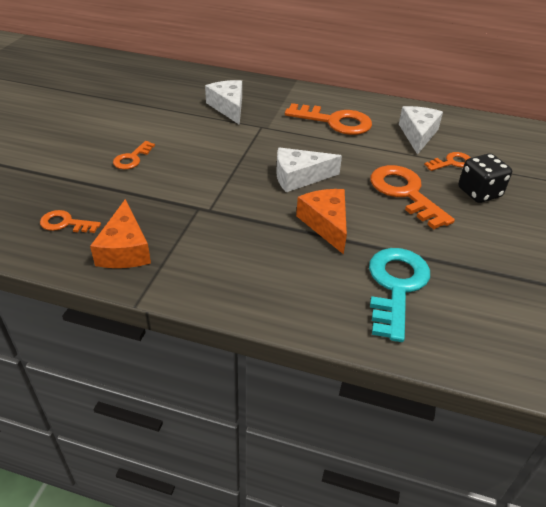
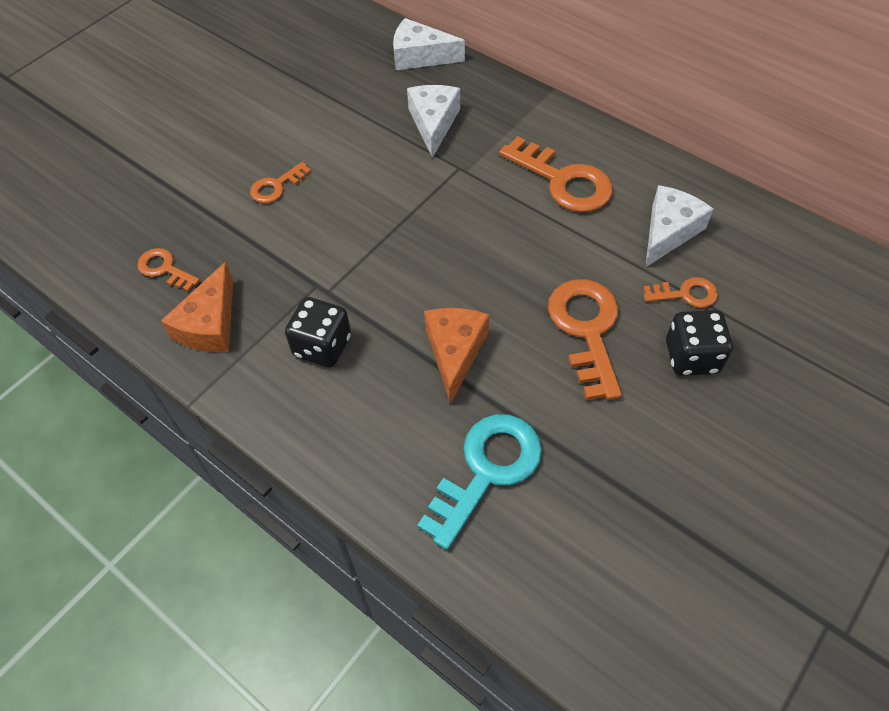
camera: 25 degrees right, 15 degrees up
white cheese [276,147,342,192] -> white cheese moved to [393,18,465,70]
none -> black dice [285,297,351,368]

